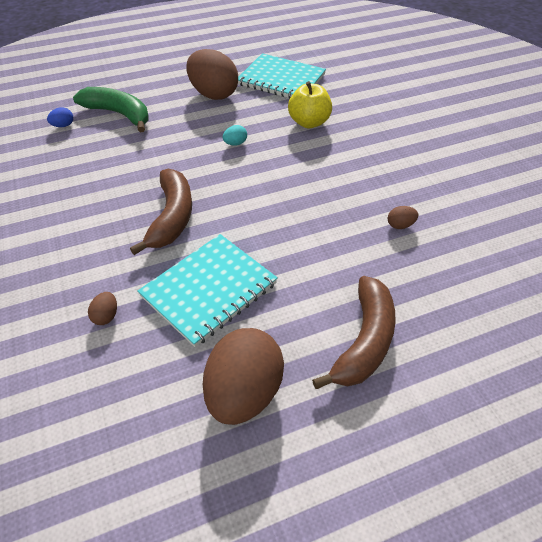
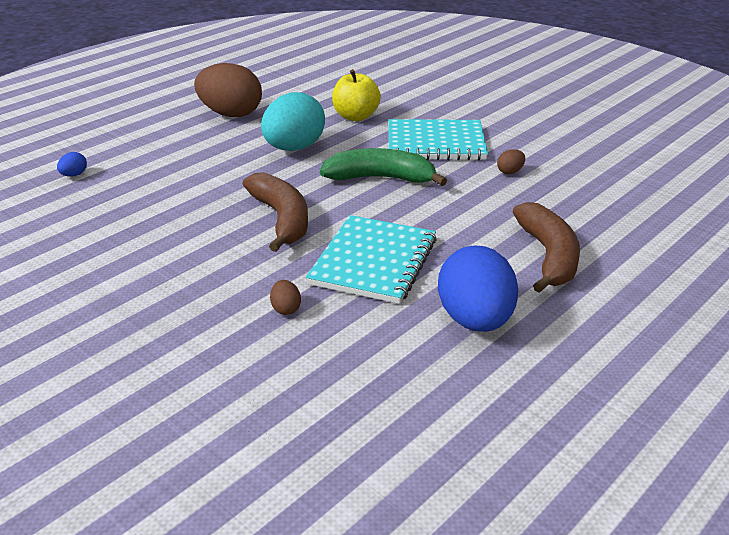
camera: 25 degrees left, 15 degrees down
green banana [73,87,149,133] -> green banana moved to [320,148,447,186]
brown egg [203,328,284,425] -> blue egg [438,246,518,332]
turquoise egg [223,125,247,146] -> turquoise egg [261,92,325,151], size x2.50
turquoise notebook [238,53,326,99] -> turquoise notebook moved to [388,119,488,160]

